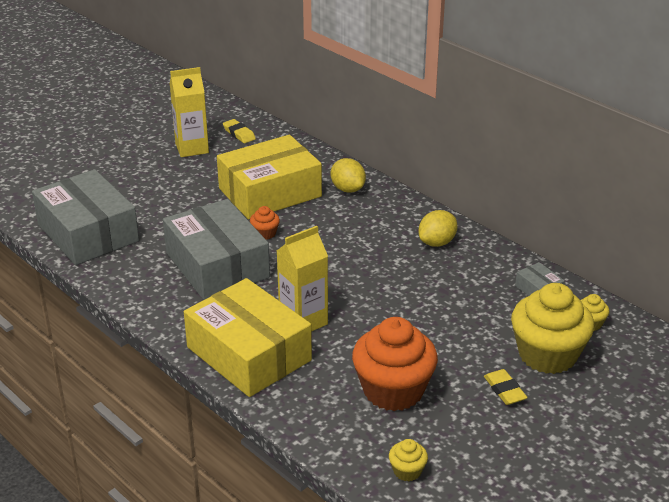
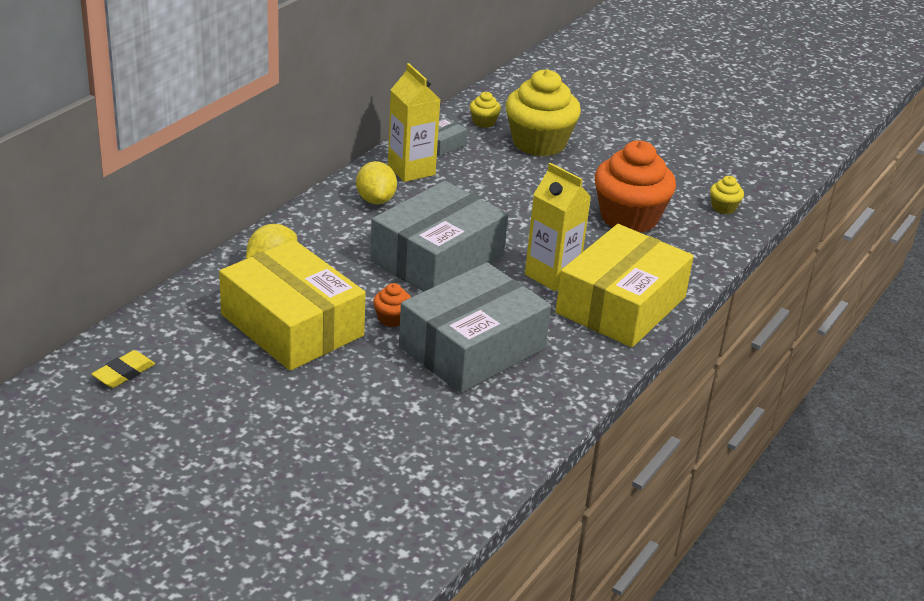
camera: 105 degrees left, 0 degrees up
grey box [32,169,139,265] -> grey box moved to [370,181,508,292]
yellow carton [170,67,209,157] -> yellow carton moved to [388,63,441,182]
yellow lemon [419,210,457,247] -> yellow lemon turned 45 degrees clockwise [356,161,397,204]
yellow eraser [484,369,528,405] -> none

